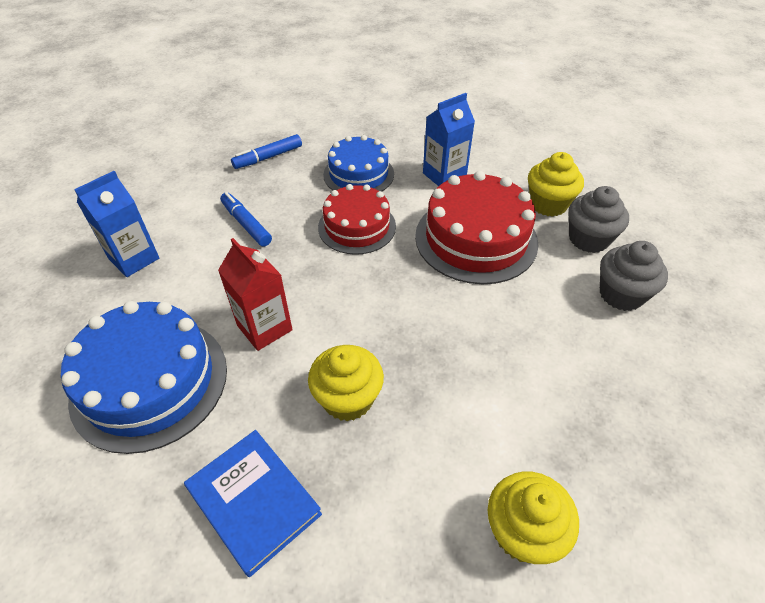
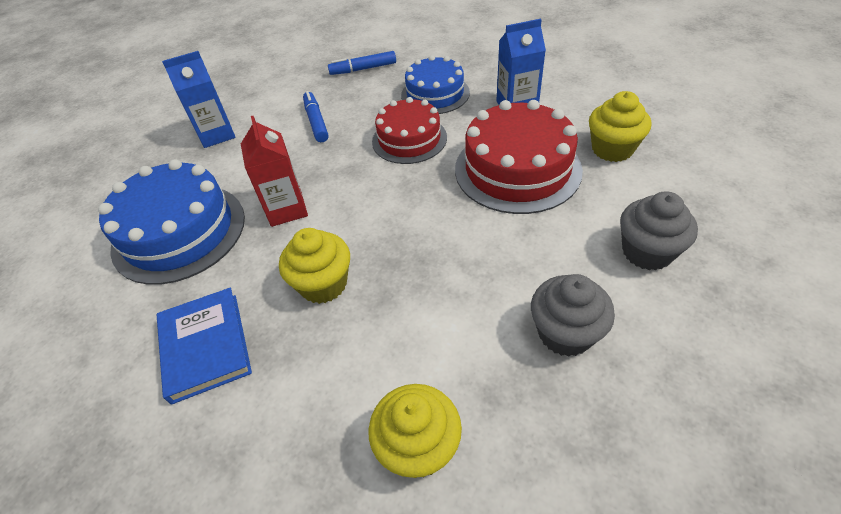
camera: 25 degrees right, 0 degrees up
grey cupcake [568,186,629,253] -> grey cupcake moved to [531,274,615,357]

